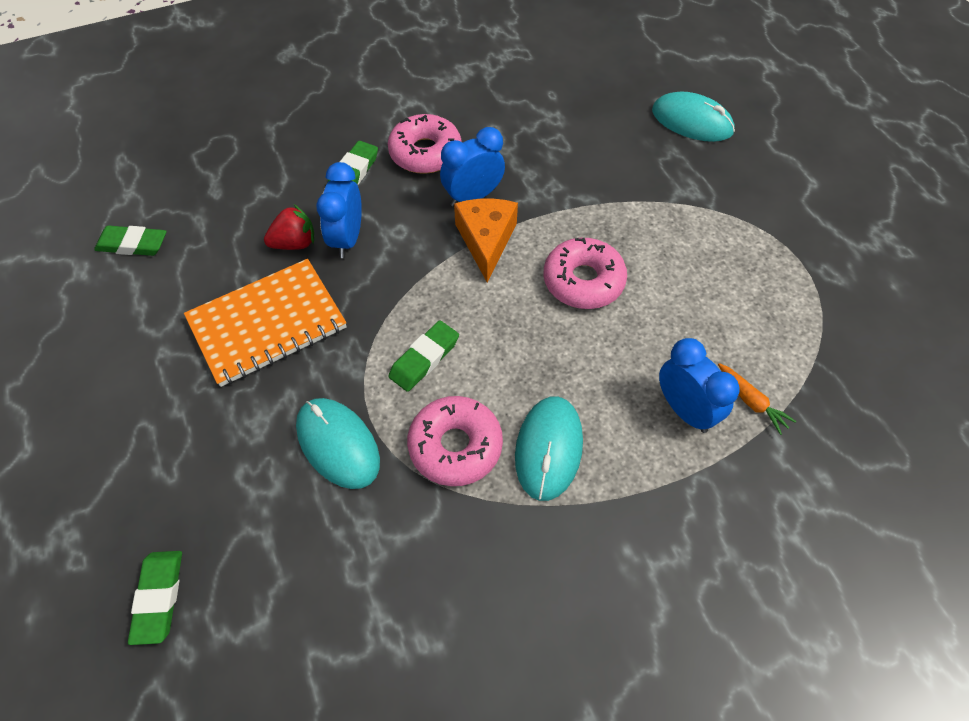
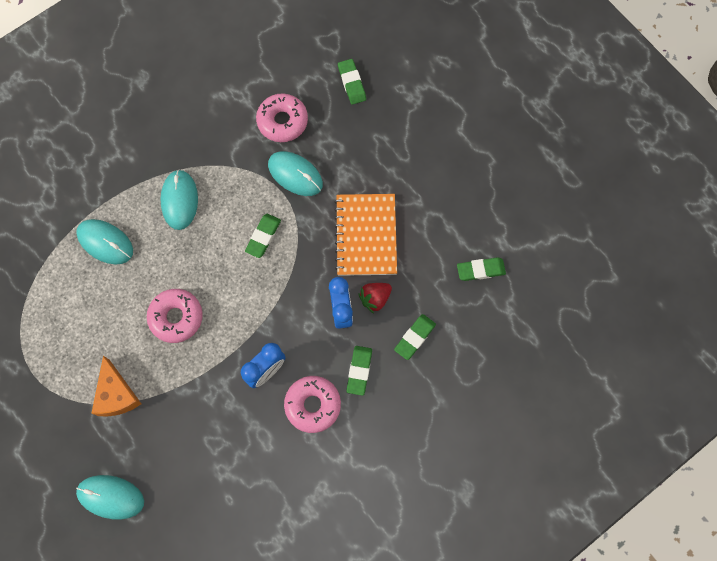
camera: 165 degrees right, 15 degrees up
orange notebook [184,259,347,387] -> orange notebook turned 45 degrees counterclockwise [334,194,397,276]
pink donut [407,396,503,486] -> pink donut moved to [256,93,308,142]
orange cheese [454,198,518,282] -> orange cheese moved to [92,356,141,417]
blue clock [659,338,740,433] -> turquoise mouse [76,219,133,265]
orange carrot [718,363,796,435] -> none
none -> green eraser [394,314,436,360]

